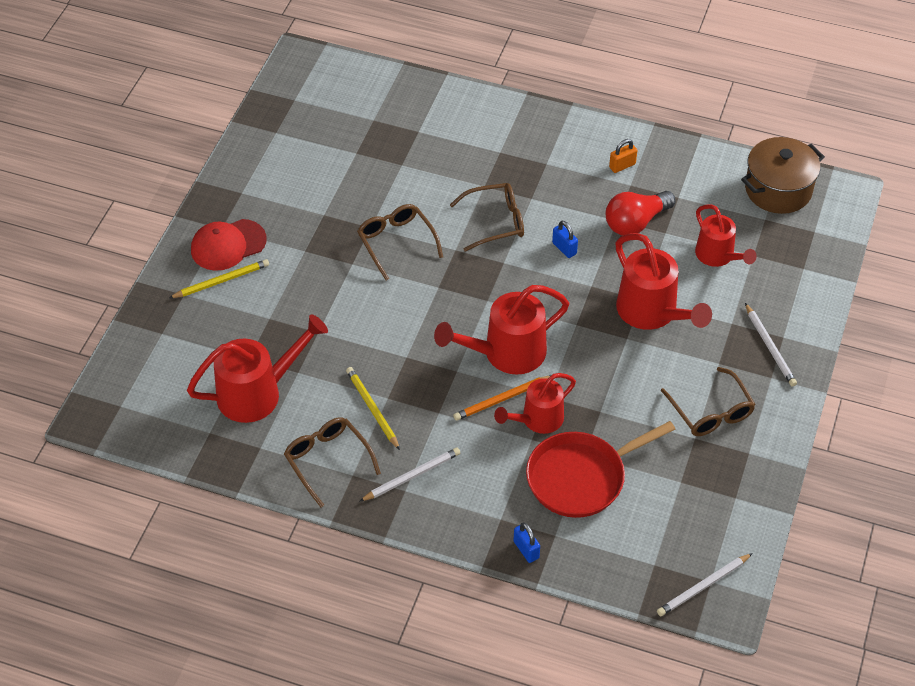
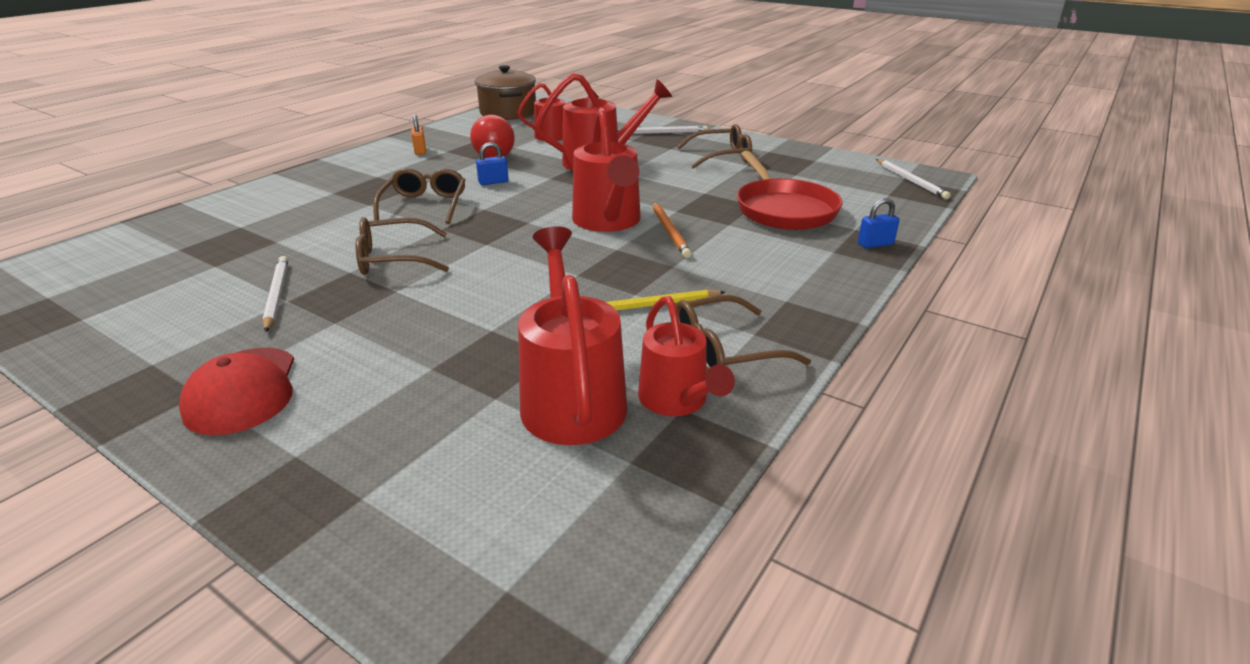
camera: 75 degrees left, 20 degrees down
yellow pencil [169,259,269,298] -> none
white pencil [359,448,460,502] -> white pencil moved to [262,256,288,332]
red watering can [494,373,576,434] -> red watering can moved to [638,296,735,416]

